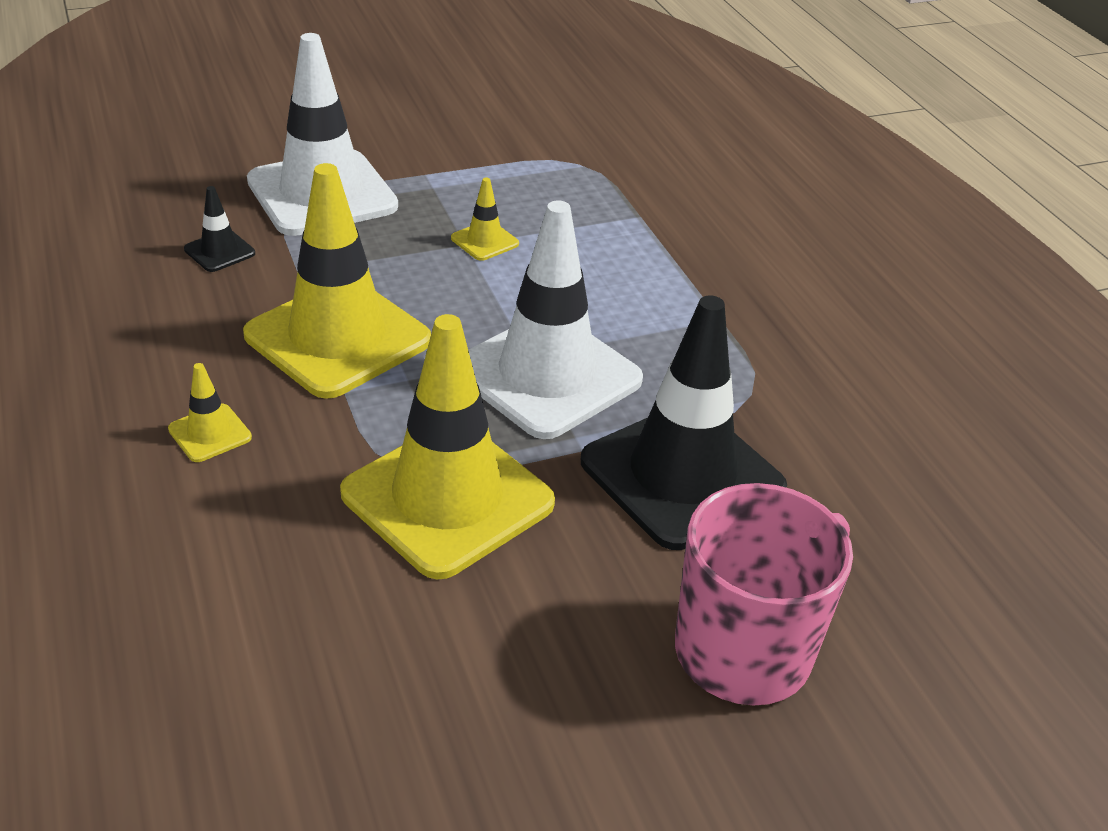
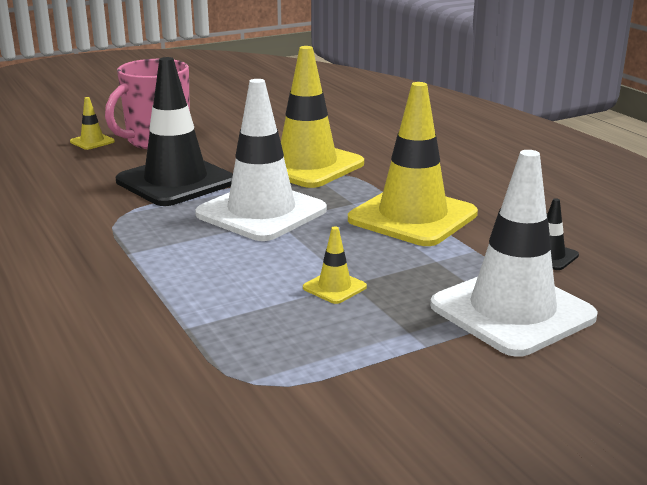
camera: 175 degrees right, 15 degrees down
yellow traffic cone [168,363,252,462] -> yellow traffic cone moved to [70,97,115,150]

